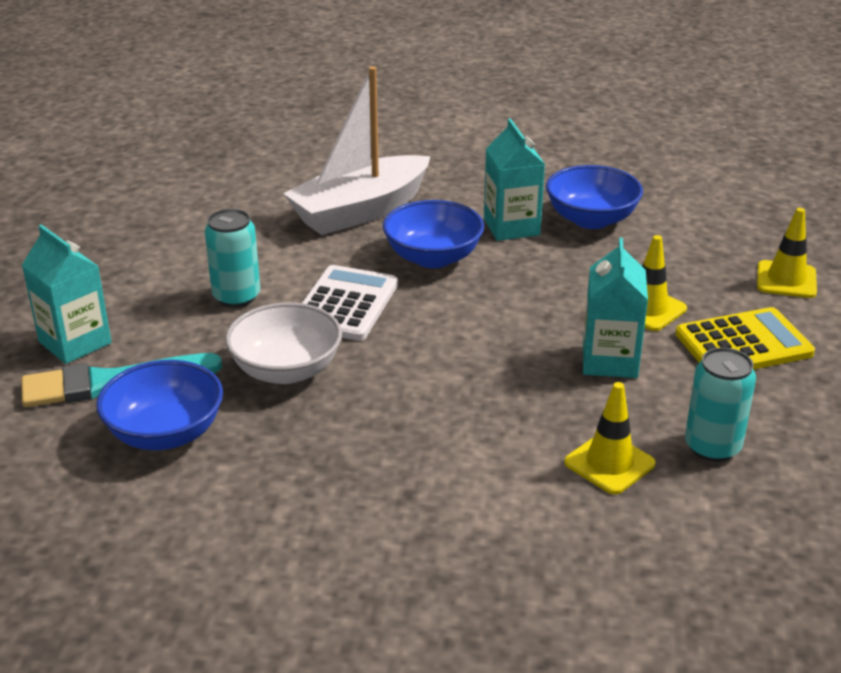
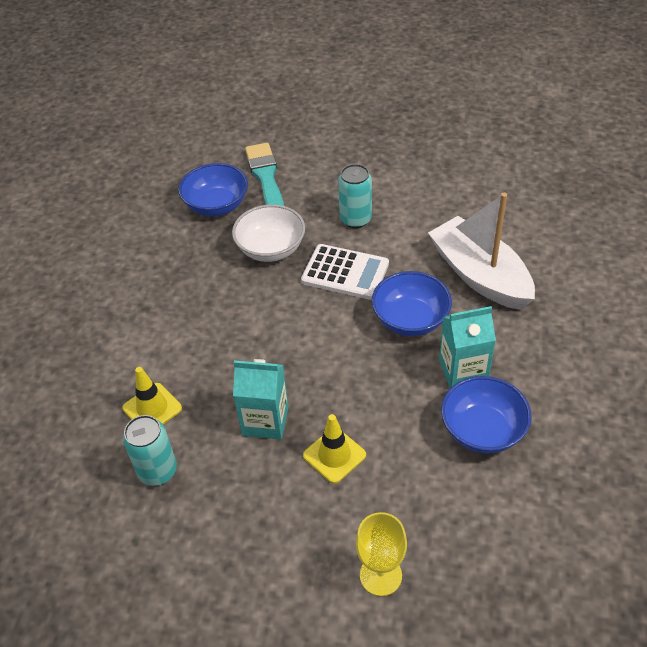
camera: 95 degrees right, 15 degrees up
turquoise carton [22,224,112,364] -> none
yellow calculator [675,307,815,370] -> none
yellow traffic cone [757,208,817,298] -> yellow goblet [356,512,407,596]

